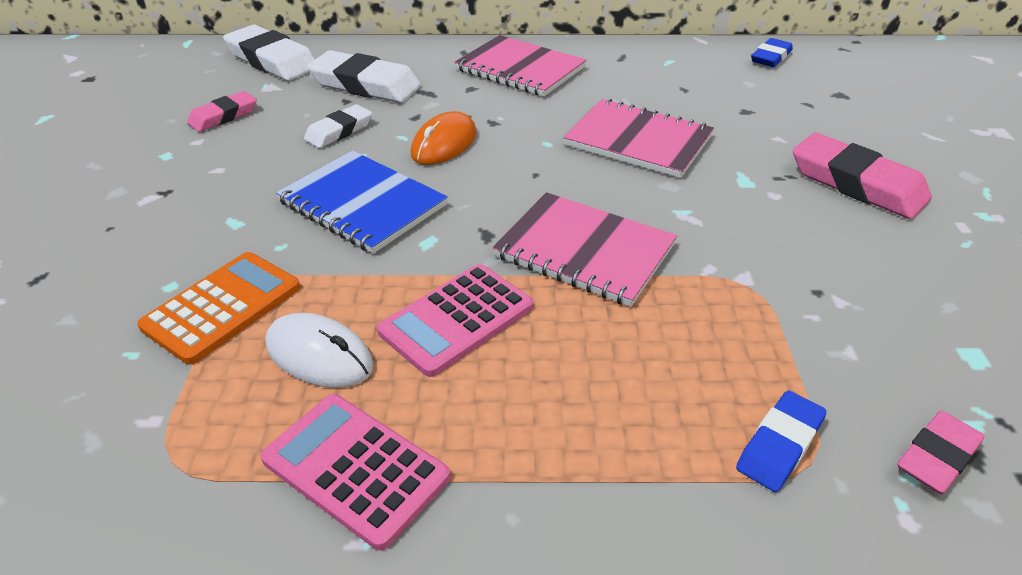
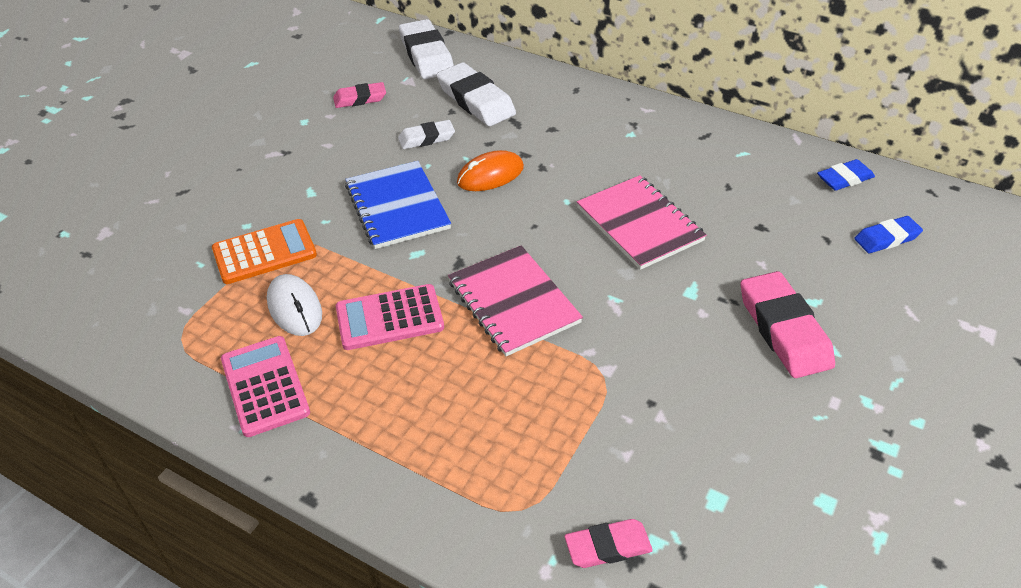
camera: 30 degrees right, 5 degrees up
pink notebook [454,35,587,96] -> none
blue eraser [736,390,827,492] -> blue eraser moved to [854,216,923,253]

